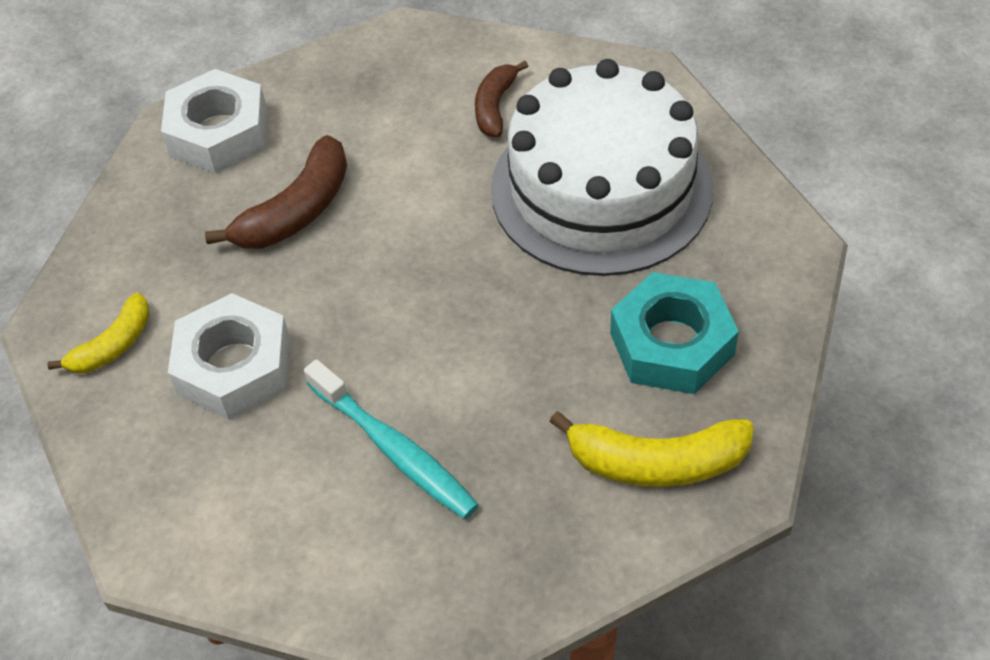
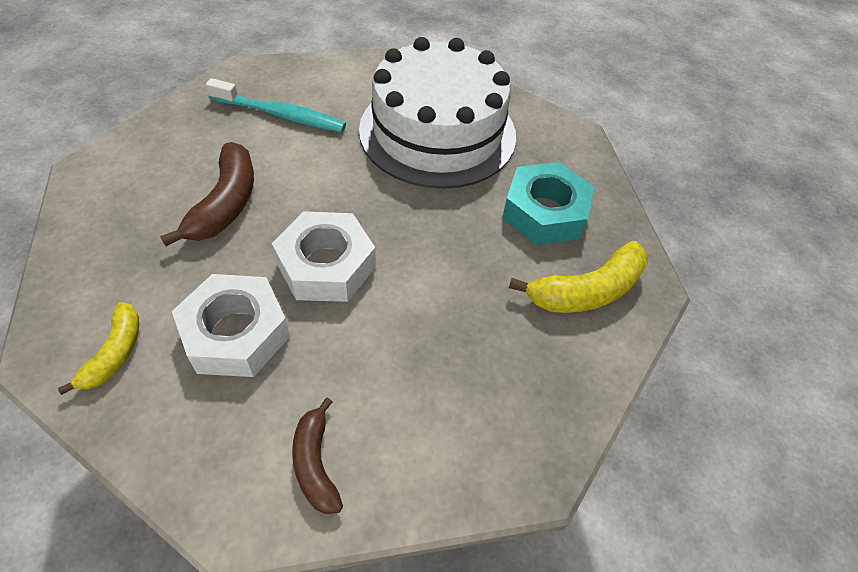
camera: 35 degrees left, 0 degrees up
white nut [161,69,267,173] -> white nut moved to [272,211,376,302]
turquoise toothbrush [304,359,479,519] -> turquoise toothbrush moved to [206,78,346,132]
brown banana [475,61,528,137] -> brown banana moved to [292,398,343,514]

